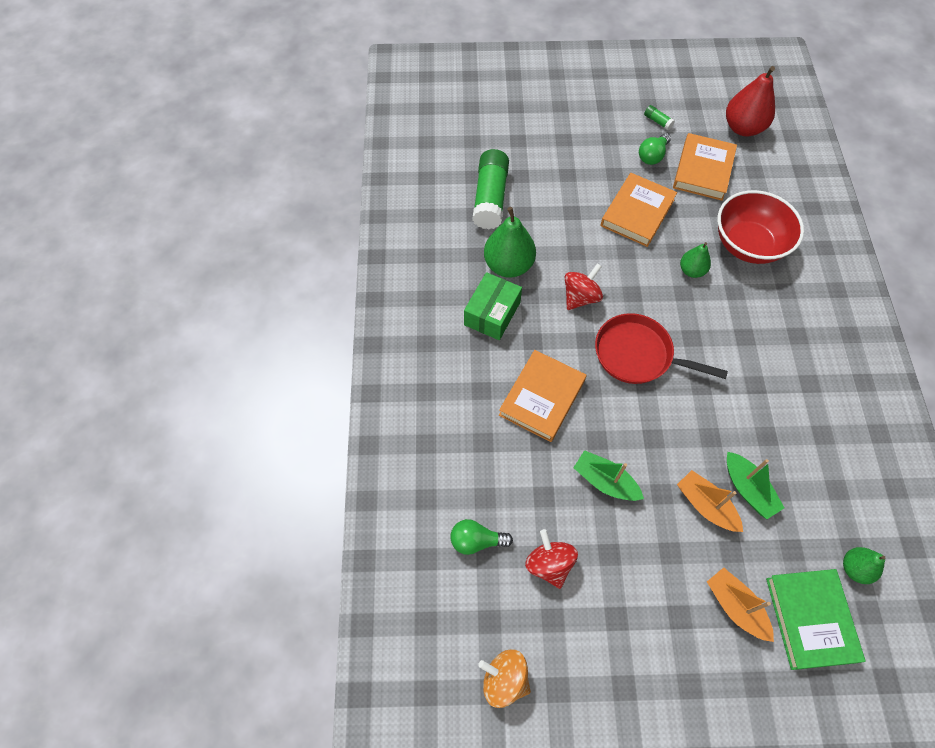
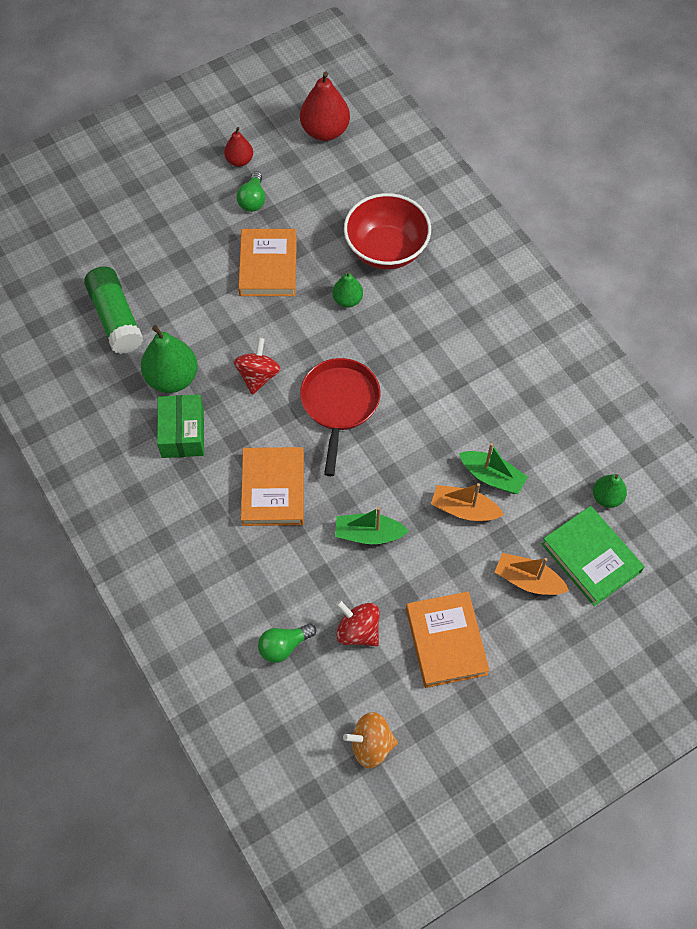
camera: 30 degrees left, 0 degrees up
red pan [595,313,728,384] -> red pan turned 105 degrees clockwise [300,358,381,476]
green glue stick [644,105,675,130] -> red pear [224,127,253,167]
orange book [673,133,737,201] -> orange book moved to [406,592,490,688]

